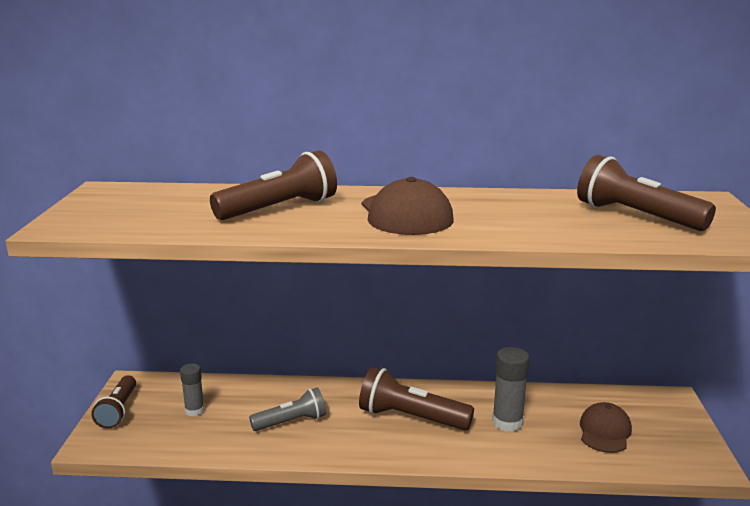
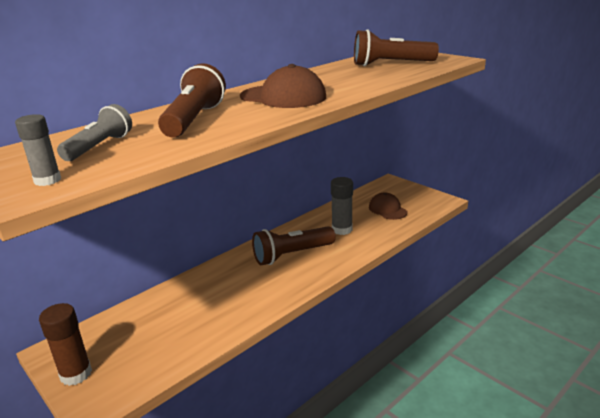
camera: 45 degrees left, 5 degrees up
brown flashlight [91,375,136,429] -> brown glue stick [39,303,92,386]
grey glue stick [180,363,205,416] -> grey glue stick moved to [15,114,61,186]
grey flashlight [249,387,326,431] -> grey flashlight moved to [57,104,132,161]

